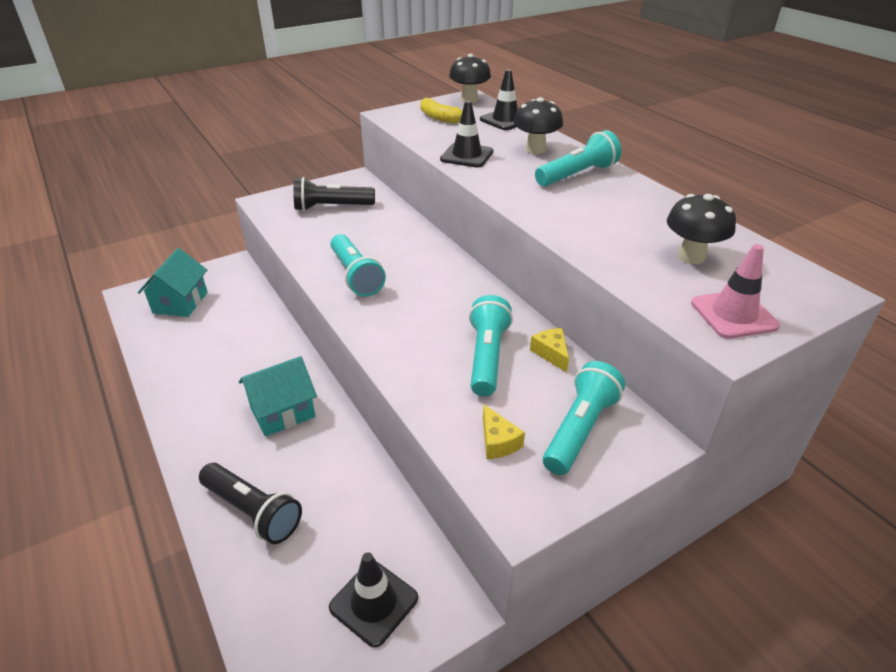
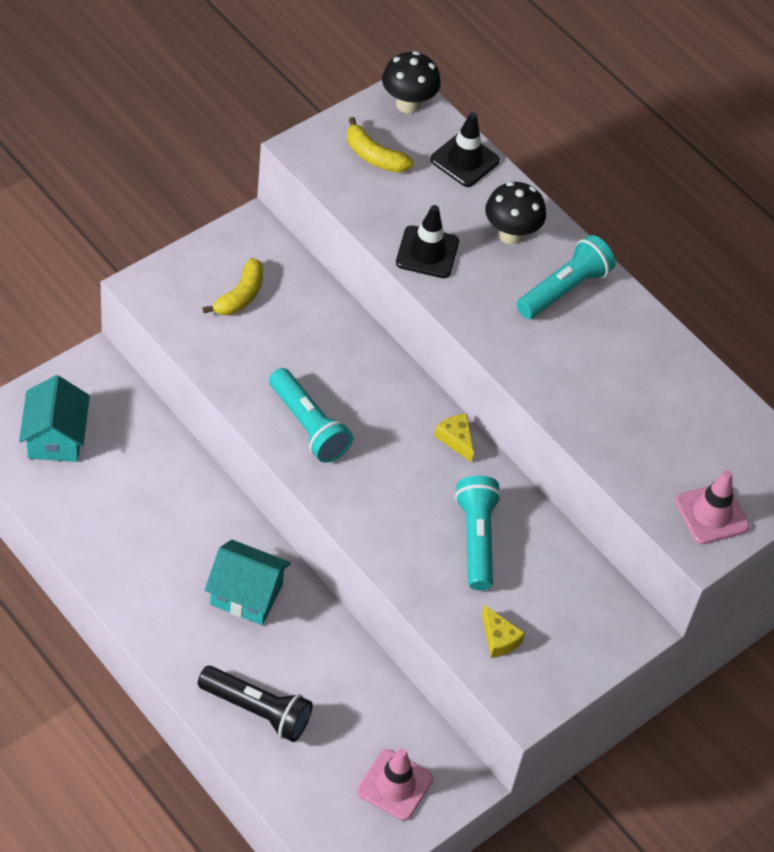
camera: 15 degrees left, 15 degrees up
turquoise house [239,356,317,437] -> turquoise house turned 60 degrees clockwise [205,539,291,625]
black flashlight [293,177,375,211] -> yellow banana [203,257,264,315]
black traffic cone [329,552,418,648] -> pink traffic cone [357,748,433,821]
yellow cheese [530,328,569,373] -> yellow cheese moved to [435,414,474,462]
turquoise flashlight [543,361,625,475] -> none
black mushroom [667,194,736,264] -> none

